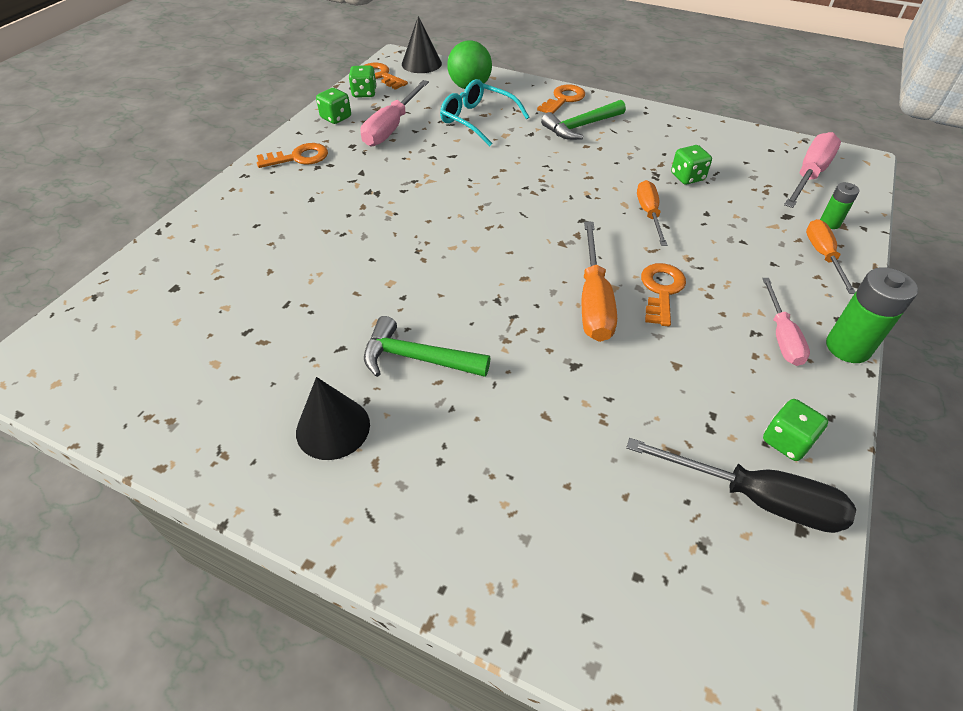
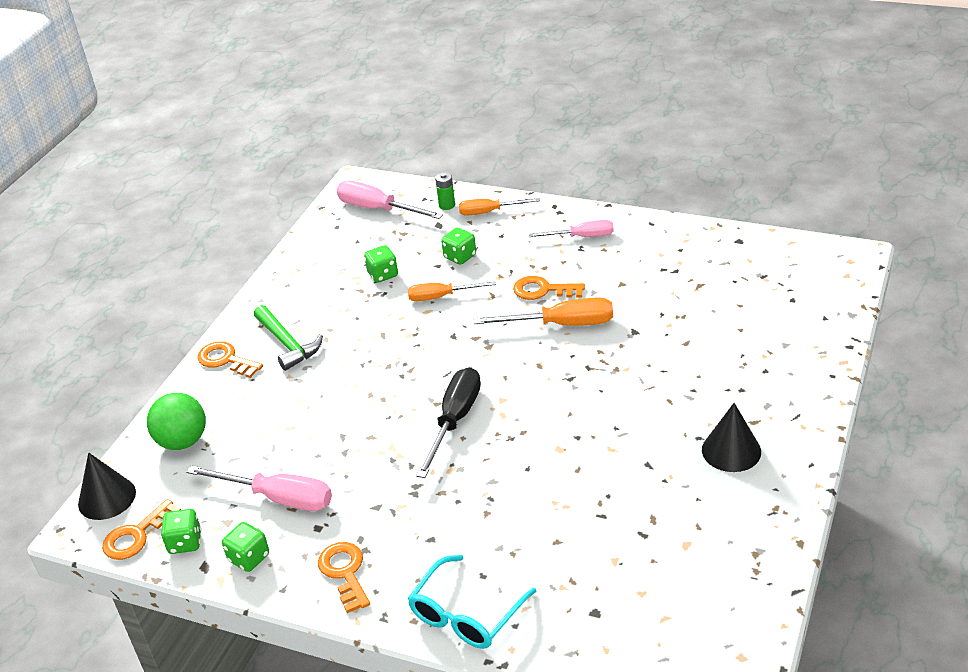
camera: 90 degrees left, 10 degrees down
green hammer [364,316,490,377] -> none
turquoise glasses [440,79,529,146] -> turquoise glasses moved to [408,555,536,649]
black screwdriver [626,438,856,533] -> black screwdriver moved to [416,367,481,478]
green dice [763,399,828,461] -> green dice moved to [441,228,476,265]
green battery [826,267,918,363] -> none

